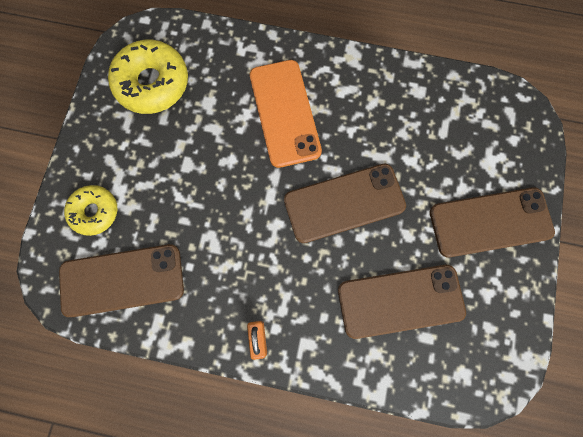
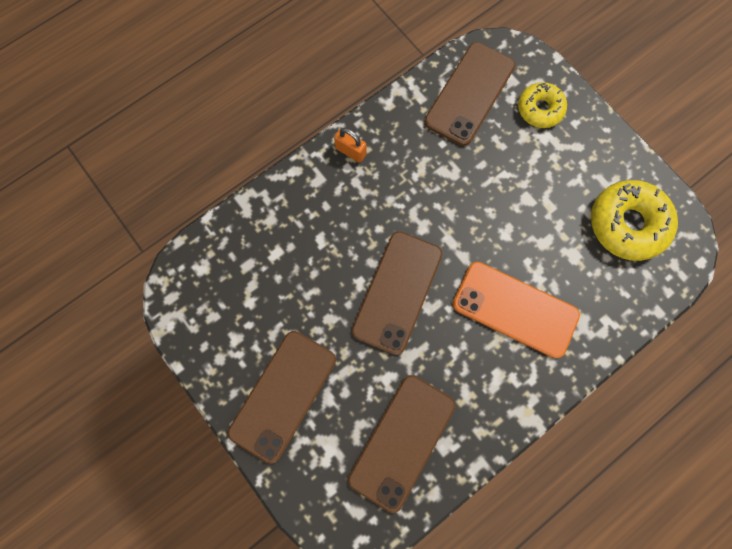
camera: 130 degrees right, 0 degrees up
brown phone [338,265,466,339] -> brown phone moved to [348,375,455,513]

